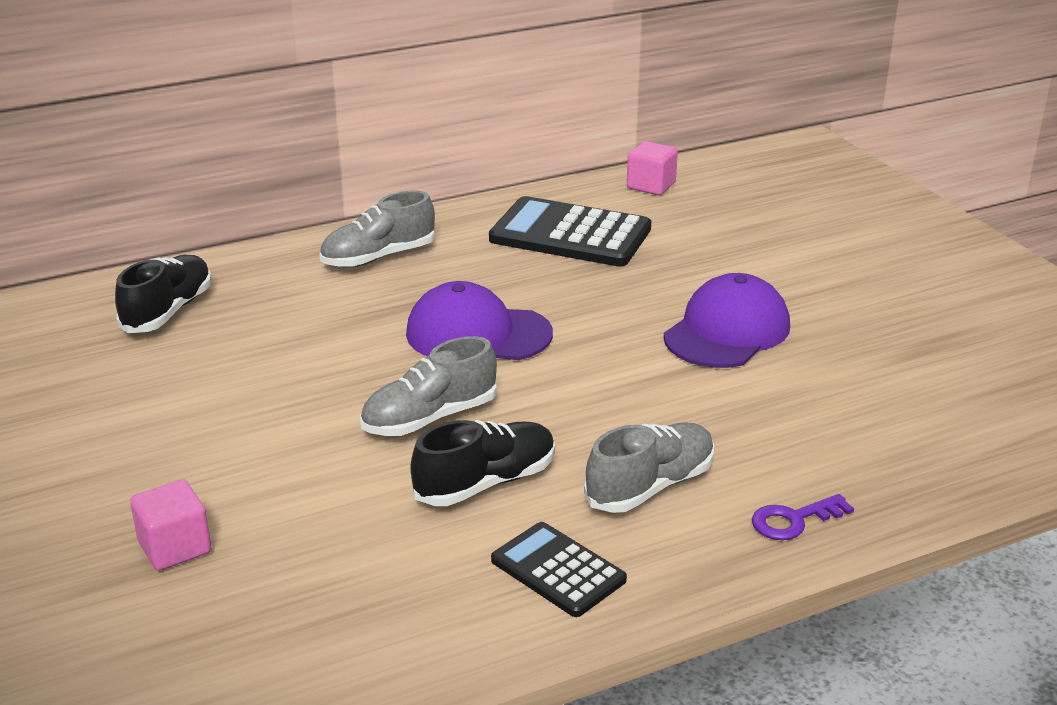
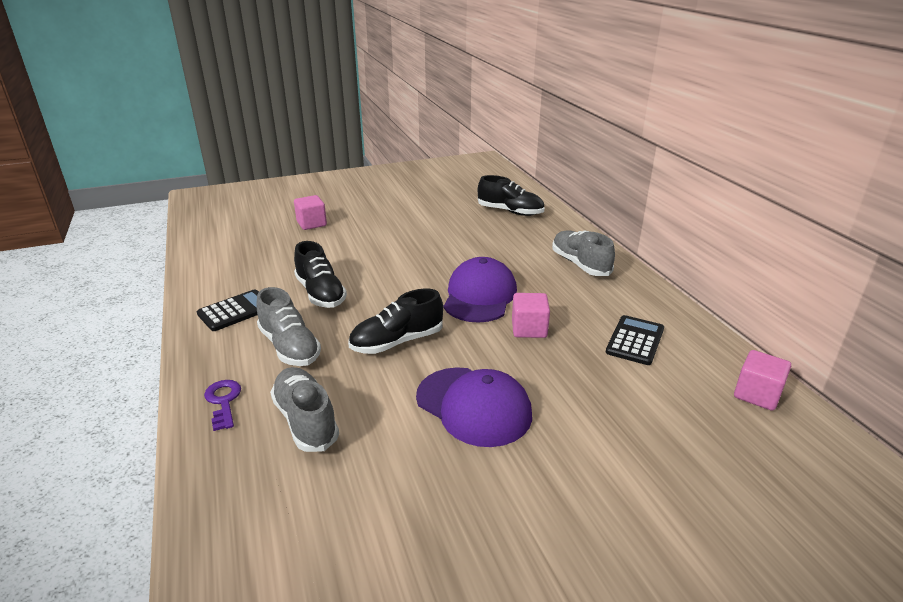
camera: 95 degrees right, 0 degrees up
grey shoe [360,336,497,436] -> grey shoe moved to [270,367,339,452]
black calculator [489,196,651,267] -> black calculator [606,315,664,365], size x0.58
none -> black shoe [348,288,443,354]
none -> pink cube [512,293,550,338]

